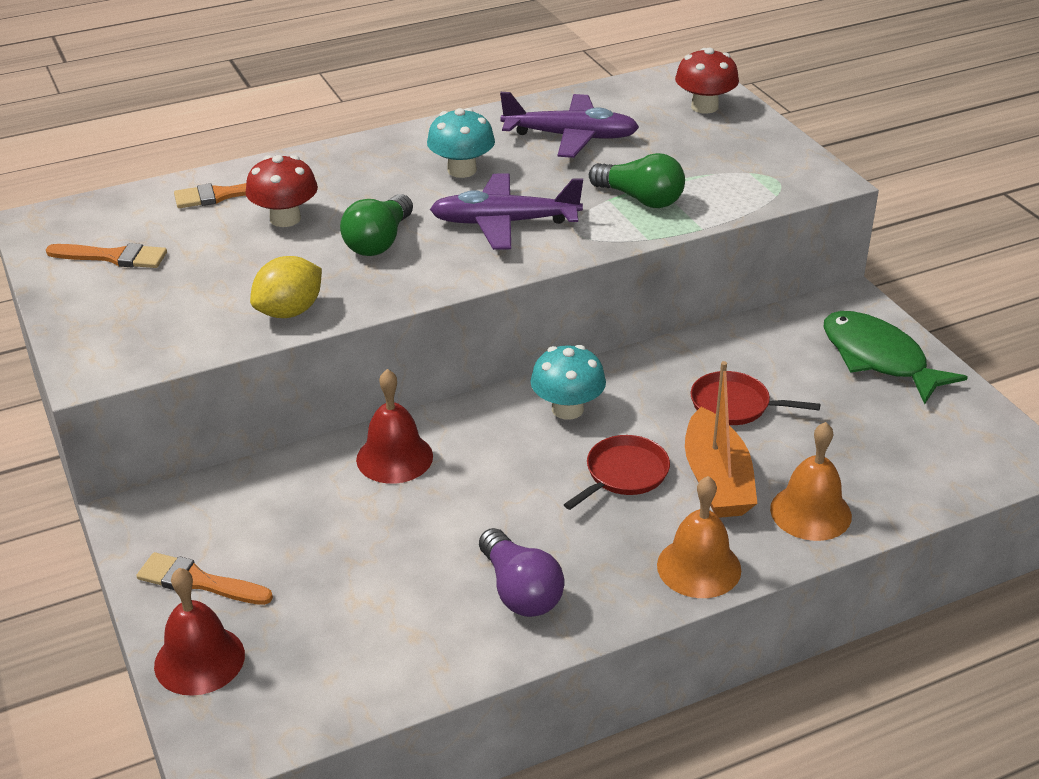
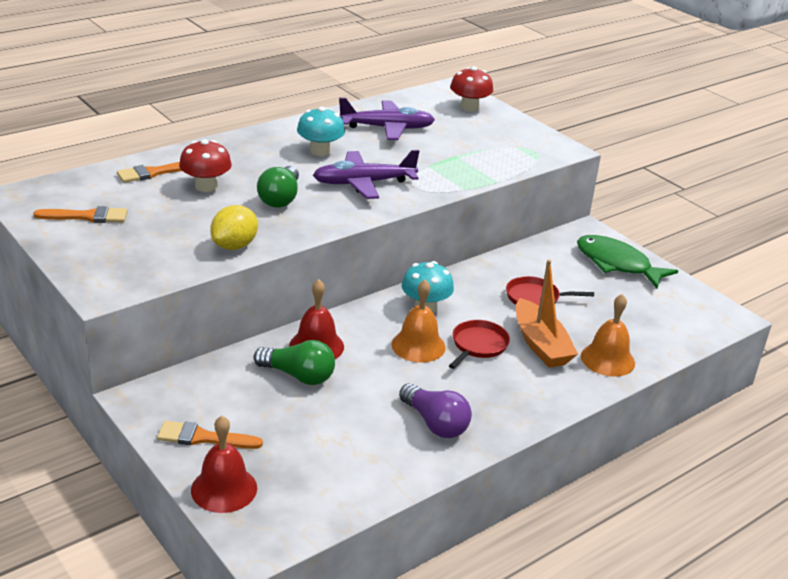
camera: 15 degrees left, 5 degrees down
green light bulb [589,153,685,208] -> green light bulb moved to [253,340,335,385]
orange bell [657,476,741,598] -> orange bell moved to [392,280,446,363]

